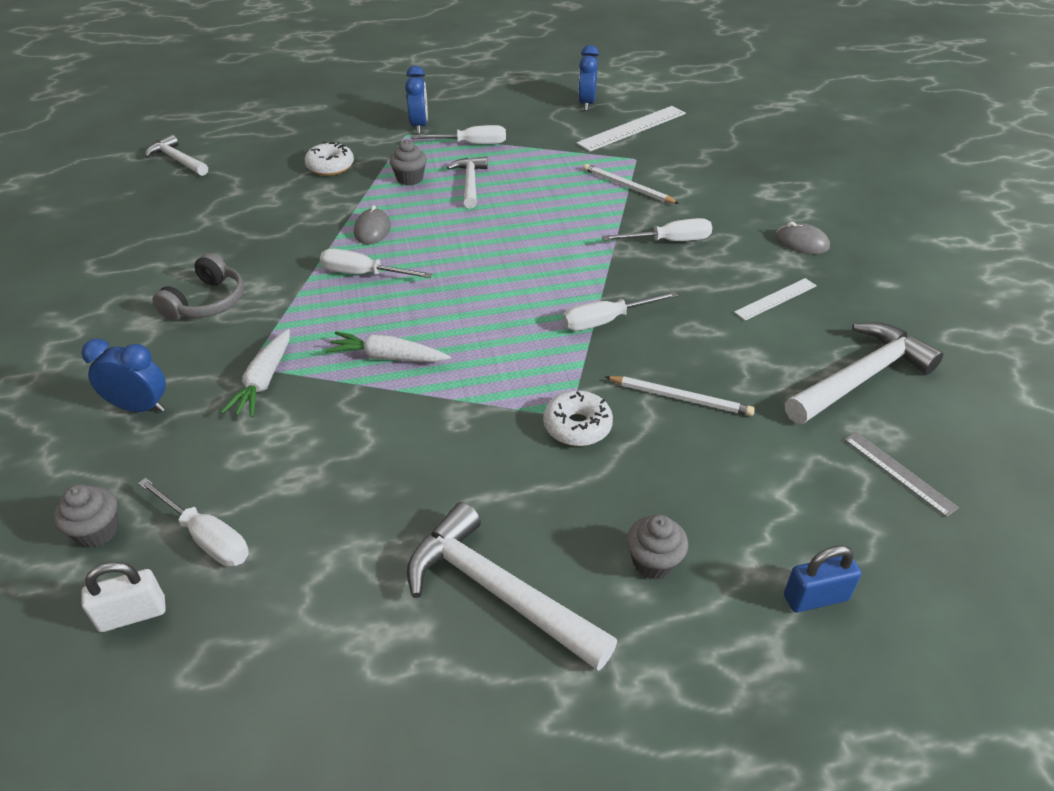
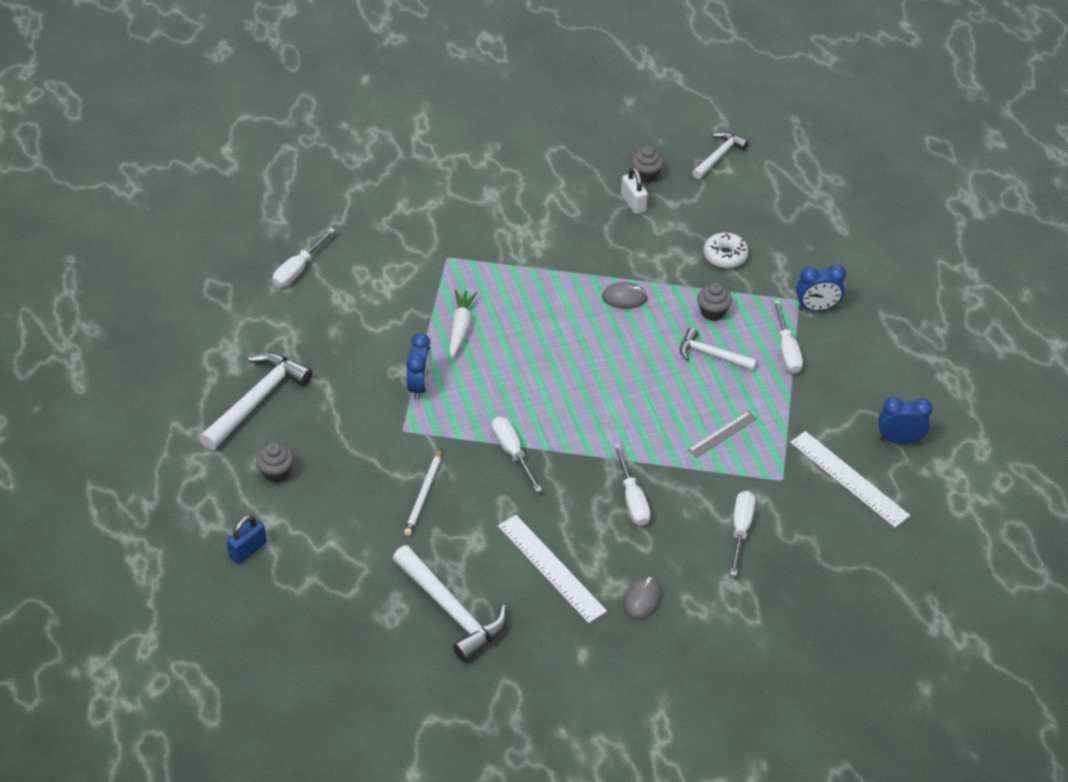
camera: 85 degrees right, 5 degrees up
grey cupcake [53,484,118,548] -> grey cupcake moved to [631,146,664,183]
blue clock [81,338,166,412] -> blue clock moved to [406,333,432,400]
white padlock [82,562,166,632] -> white padlock moved to [621,168,648,214]
grey headphones [152,253,244,320] -> none
white carrot [221,329,290,418] -> none
white screwdriver [320,249,432,278] -> white screwdriver moved to [730,491,755,576]
white hammer [447,157,487,209] -> white hammer turned 150 degrees counterclockwise [680,328,757,371]
white donut [543,390,613,446] -> none
white pencil [583,164,679,204] -> none
white ruler [734,278,817,321] -> white ruler [498,515,607,623], size x1.70
blue padlock [784,545,861,613] -> blue padlock turned 60 degrees clockwise [227,515,267,564]
grey ruler [844,432,959,517] -> grey ruler moved to [688,411,757,458]

